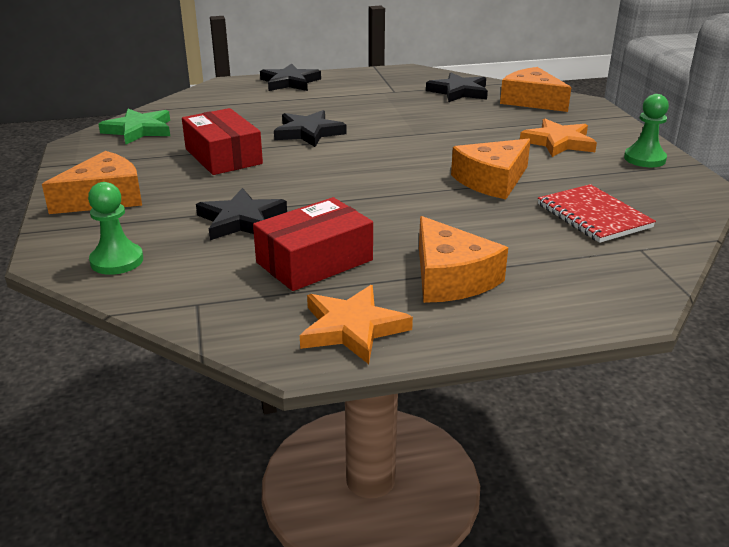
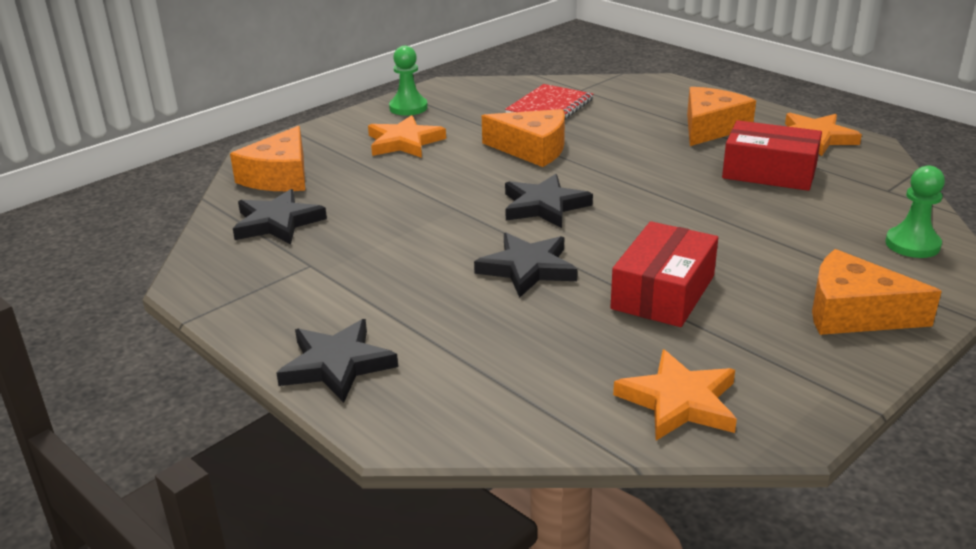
camera: 120 degrees left, 0 degrees up
green star [98,109,170,145] -> orange star [613,349,737,441]
black star [196,188,287,240] -> black star moved to [505,174,593,228]

